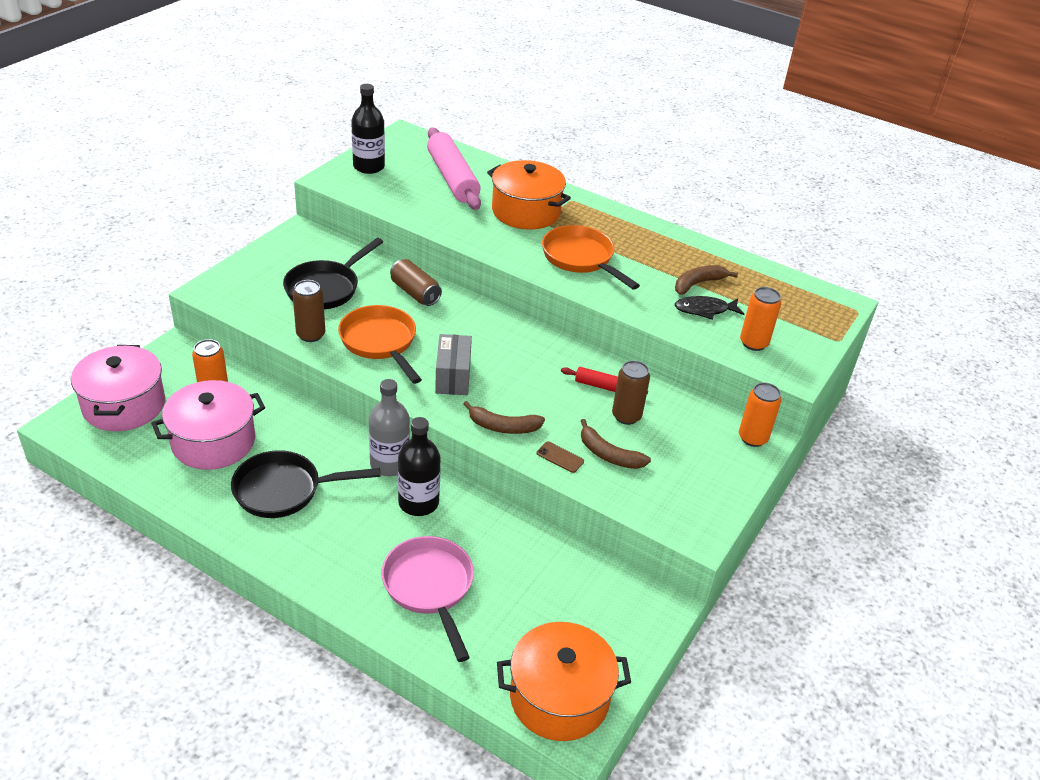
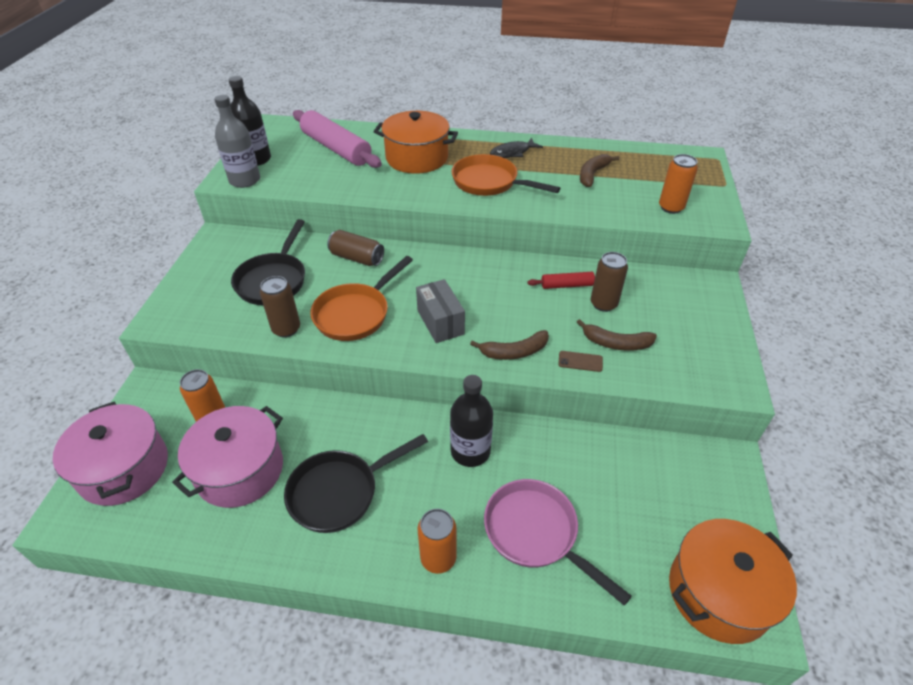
camera: 20 degrees left, 5 degrees up
orange pan [338,305,422,384] -> orange pan turned 90 degrees counterclockwise [310,256,413,341]
grey bottle [369,379,410,476] -> grey bottle moved to [214,95,260,188]
black fish [674,296,744,320] -> black fish moved to [490,138,543,158]
orange can [739,382,781,447] -> orange can moved to [418,509,457,574]

